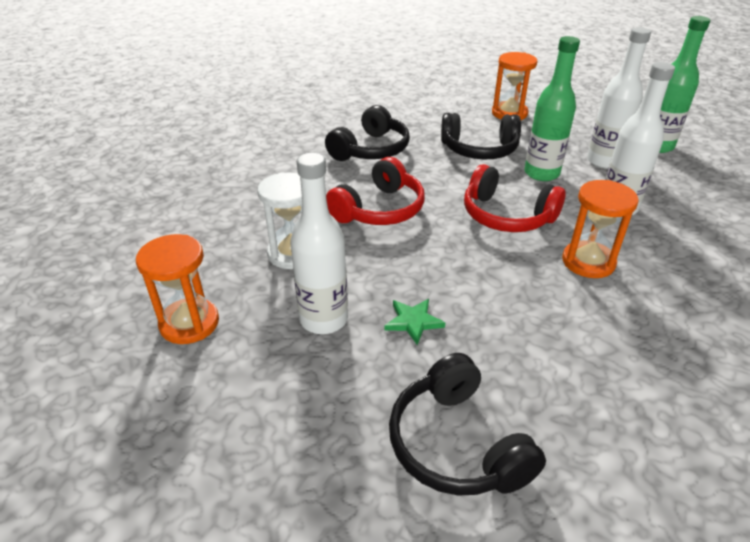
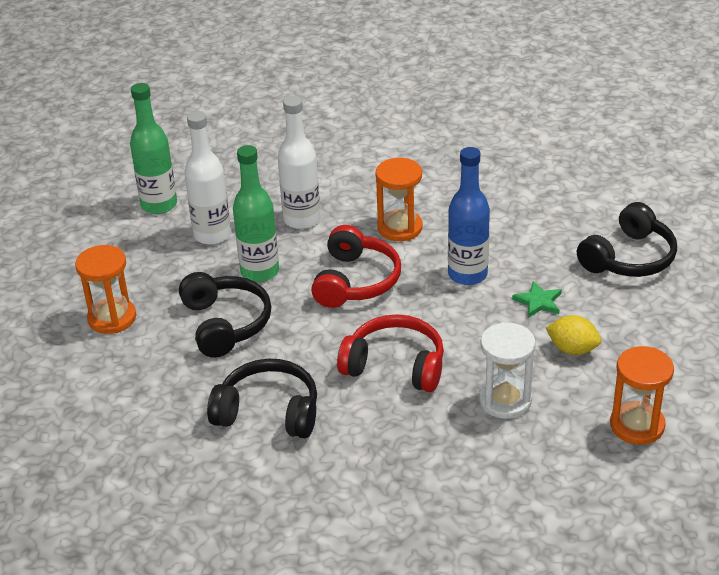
camera: 110 degrees left, 0 degrees up
white bottle [290,153,348,334] -> yellow lemon [546,315,601,355]
none -> blue bottle [448,147,490,285]

